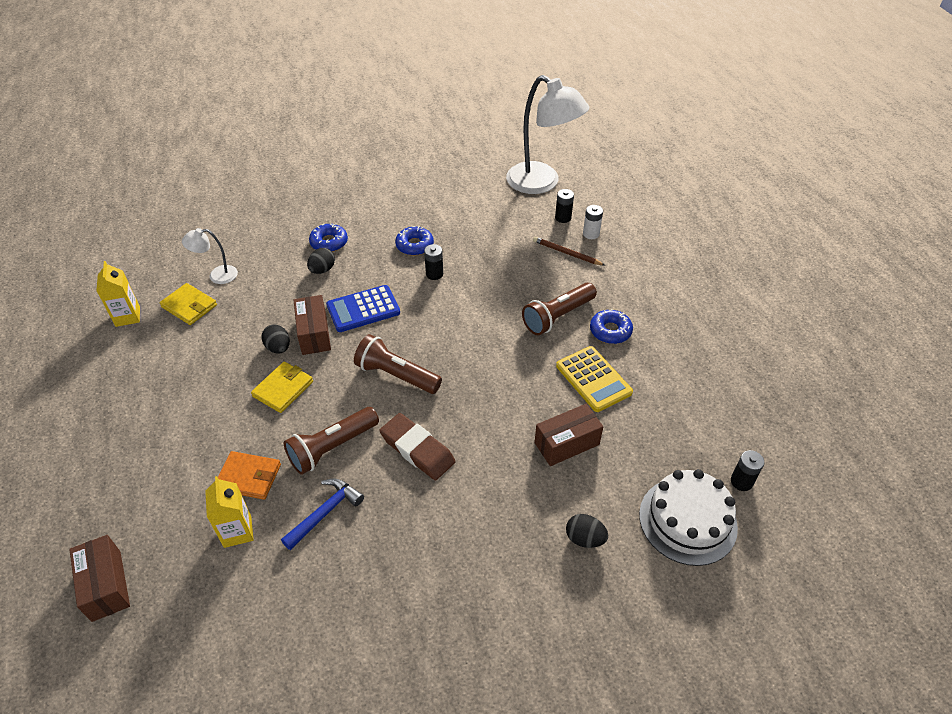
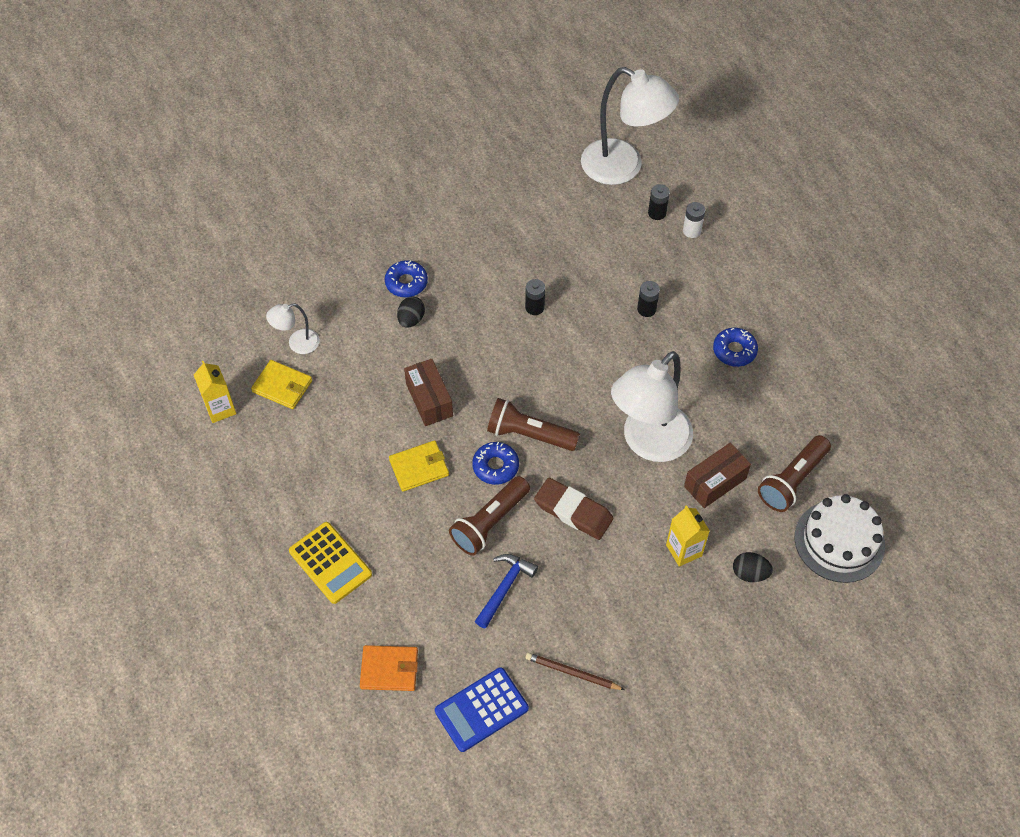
camera: 10 degrees left, 10 degrees up
brown box [69,535,130,622] -> none
yellow carton [205,476,254,548] -> yellow carton moved to [666,505,710,567]
orange wallet [218,451,281,500] -> orange wallet moved to [360,645,418,691]
yellow wallet [251,362,313,413] -> yellow wallet turned 45 degrees clockwise [389,440,449,492]
black egg [261,324,290,354] -> none
blue calculator [326,285,400,332] -> blue calculator moved to [435,667,529,752]
blue donut [395,226,434,256] -> blue donut moved to [472,442,519,485]
brown flashlight [522,283,597,335] -> brown flashlight moved to [758,435,831,512]
brown pencil [533,237,605,265] -> brown pencil moved to [525,653,625,690]
yellow calculator [556,346,633,412] -> yellow calculator moved to [289,522,372,604]
black battery [731,450,764,491] -> black battery moved to [637,281,660,317]
none -> white lamp [611,351,693,462]

